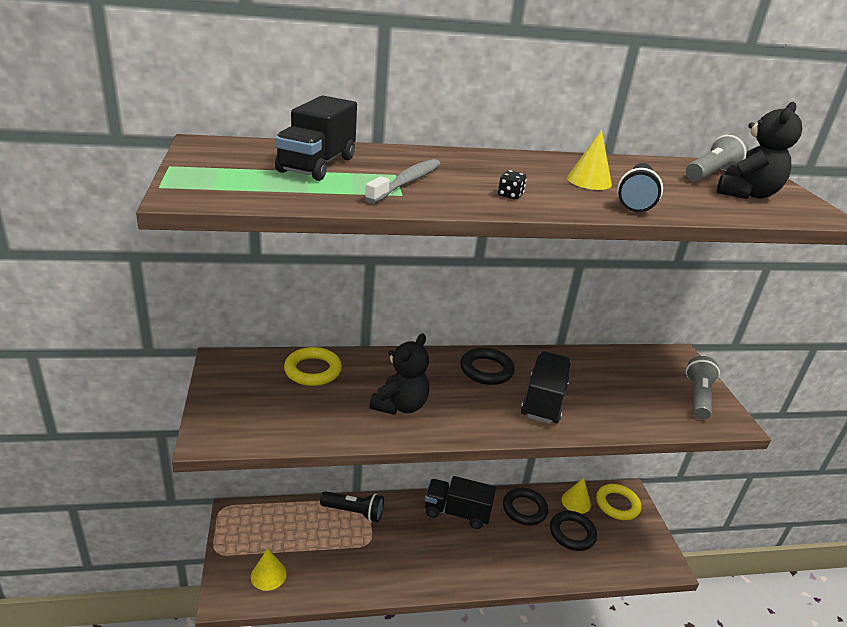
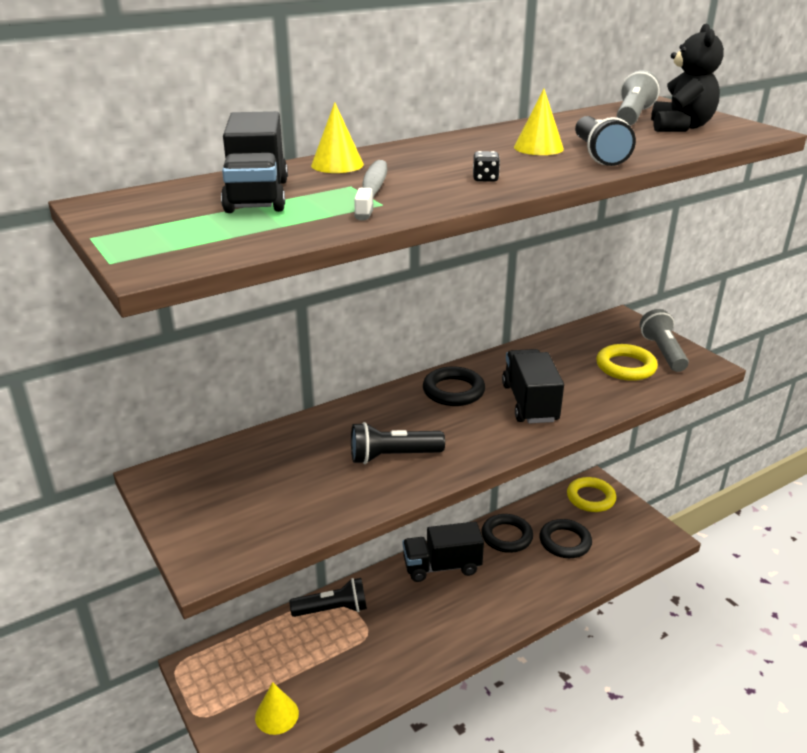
camera: 20 degrees left, 0 degrees up
yellow ring [284,347,342,386] -> yellow ring moved to [596,344,658,381]
black teddy bear [369,333,429,415] -> black flashlight [351,422,445,464]
yellow cone [561,478,591,514] -> yellow cone moved to [311,102,364,173]

